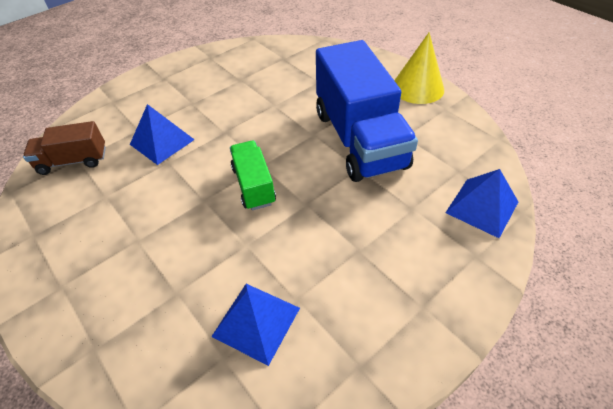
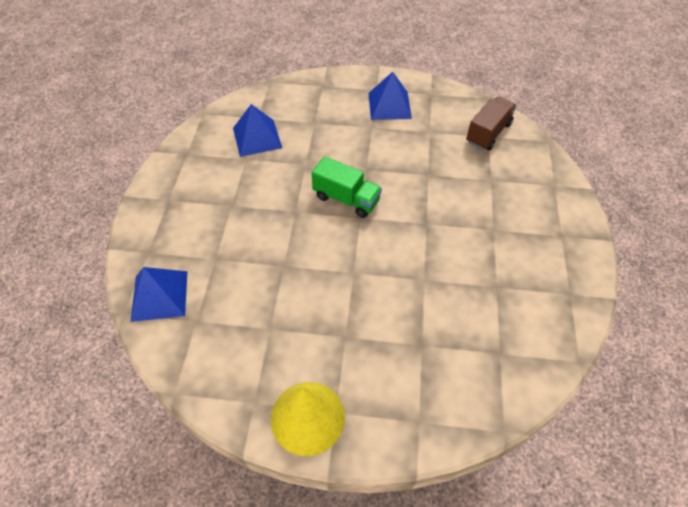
camera: 135 degrees right, 5 degrees up
blue pyramid [130,104,195,165] -> blue pyramid moved to [369,72,412,120]
blue truck [316,40,418,182] -> none

